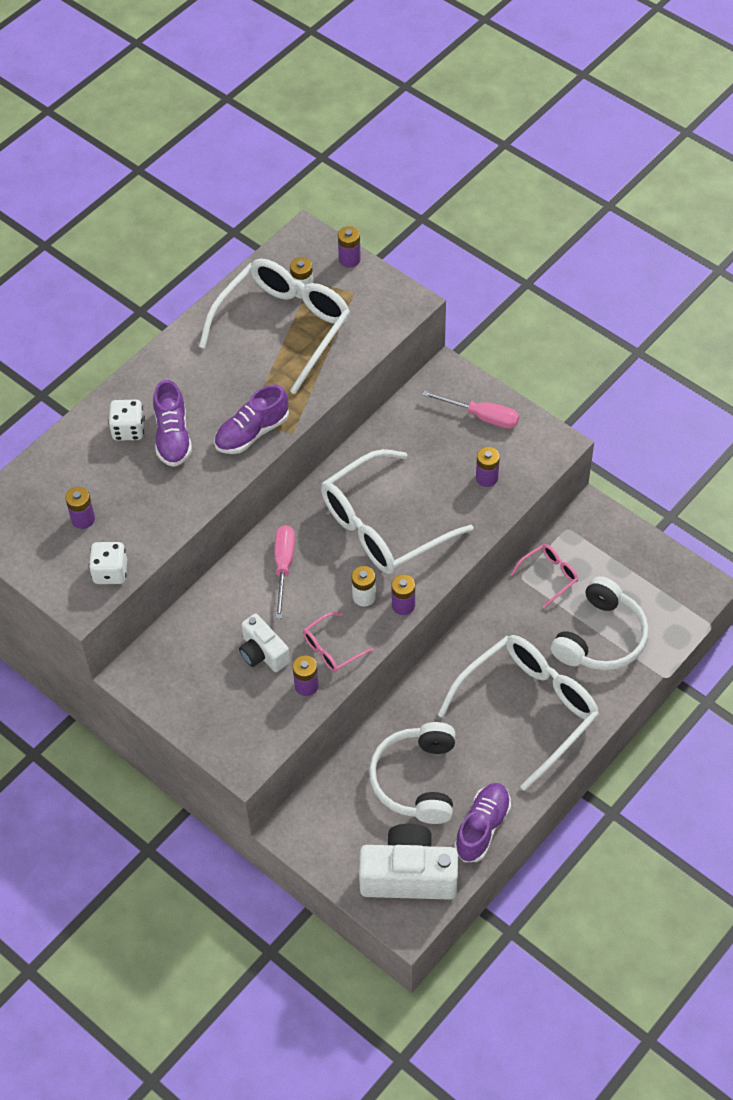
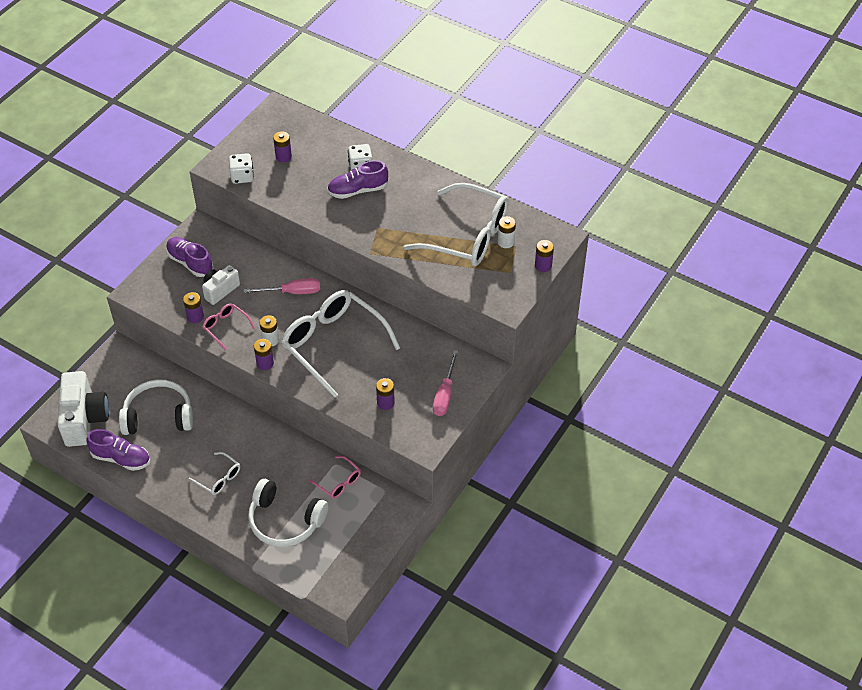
camera: 80 degrees right, 5 degrees down
purple shoe [214,384,289,454] -> purple shoe moved to [166,237,214,277]
white glasses [438,635,599,791] -> white glasses [188,452,240,495], size x0.45

